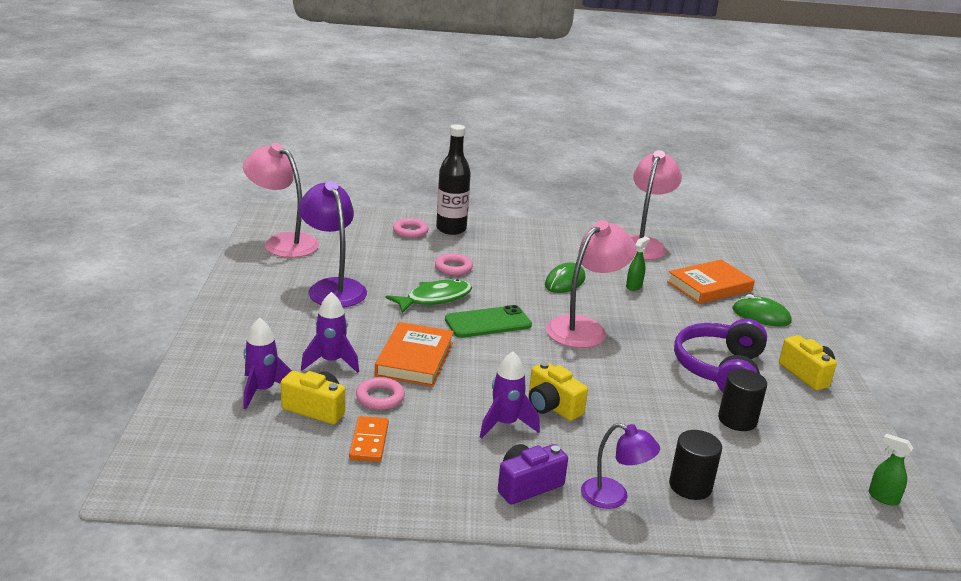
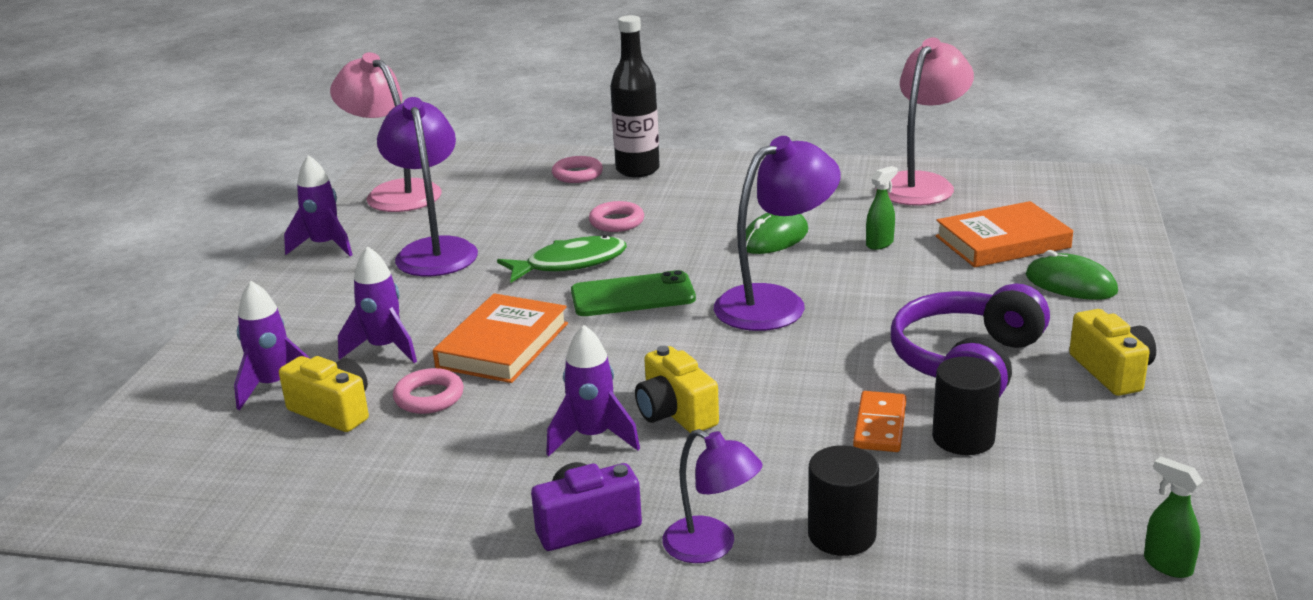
camera: 15 degrees right, 0 degrees up
orange domino [349,416,389,462] -> orange domino moved to [853,391,906,452]
pink lamp [546,220,636,348] -> purple lamp [714,136,841,331]
none -> purple rocket [284,155,352,256]

